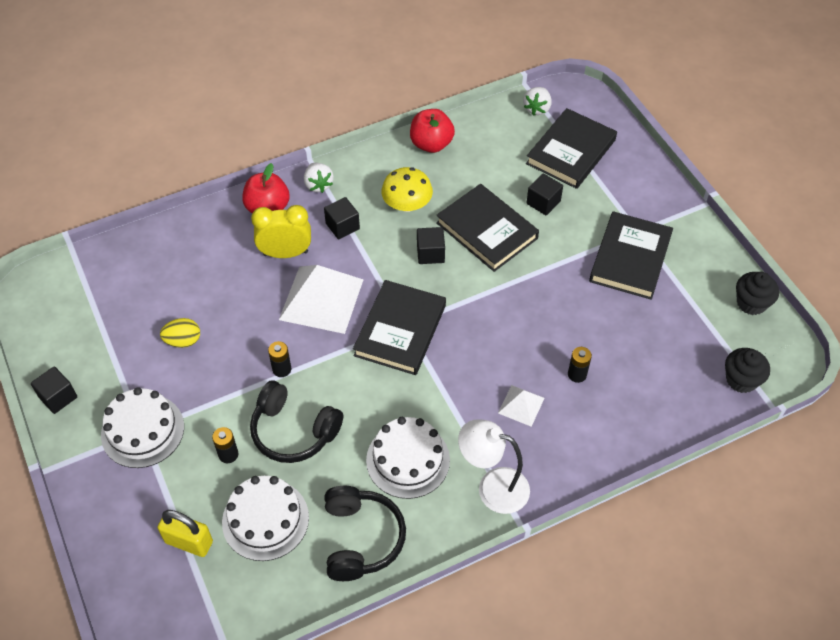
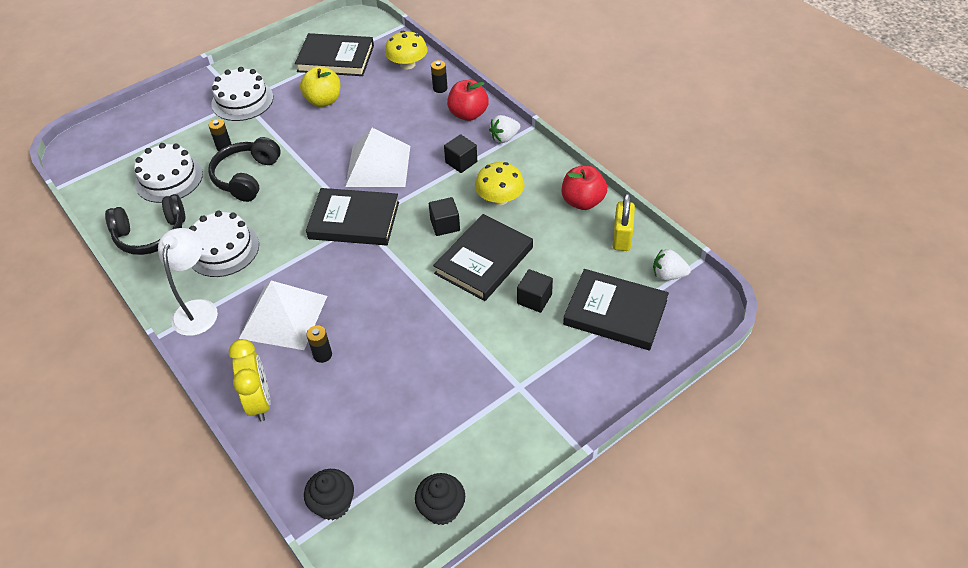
camera: 80 degrees right, 5 degrees down
black cube [31,366,77,414] -> none
yellow padlock [158,510,213,557] -> yellow padlock moved to [612,193,635,251]
yellow egg [160,318,200,348] -> yellow apple [300,67,341,107]
yellow clock [251,205,311,258] -> yellow clock moved to [229,339,271,422]
black battery [268,341,291,377] -> black battery moved to [431,60,448,93]
white pyramid [498,385,544,427] -> white pyramid [239,281,327,350], size x2.01
black book [589,211,673,300] -> black book moved to [295,33,374,76]
none -> yellow mushroom [385,31,427,69]

